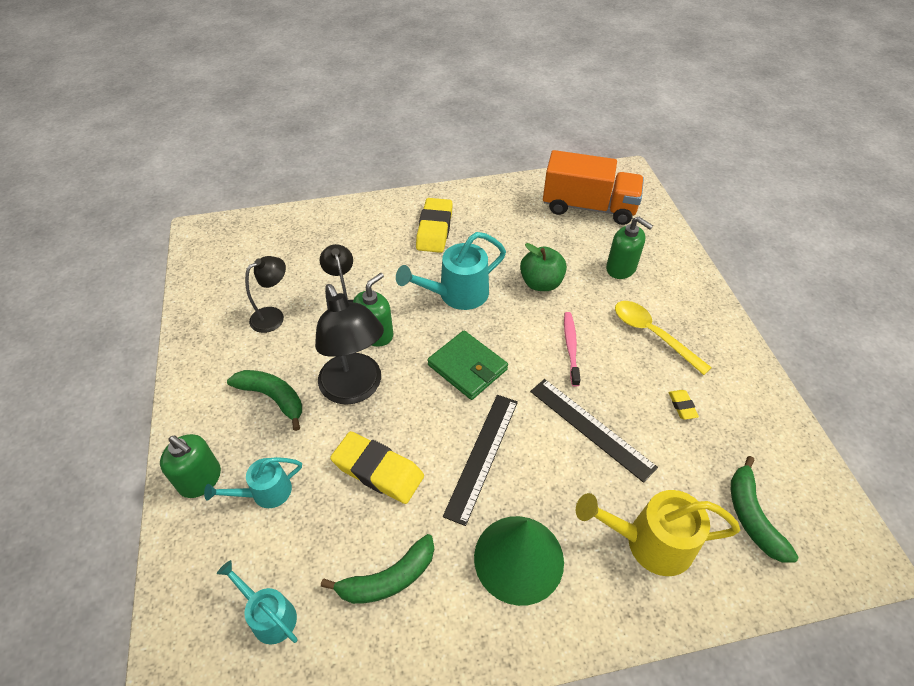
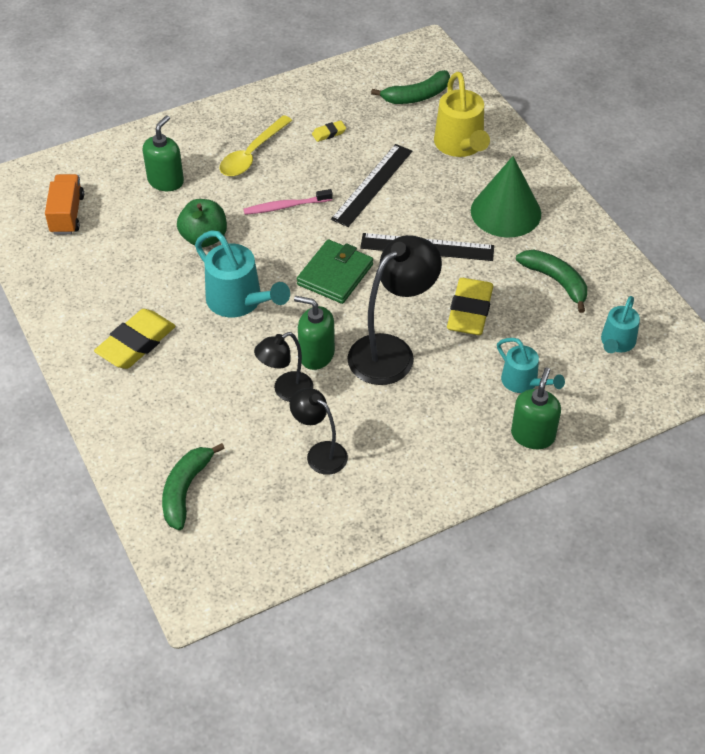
camera: 105 degrees left, 0 degrees up
green banana [227,370,302,431] -> green banana moved to [162,443,225,530]
yellow eraser [416,198,453,253] -> yellow eraser turned 45 degrees counterclockwise [94,309,175,369]
orange truck [543,150,644,225] -> orange truck [45,174,84,235], size x0.59

